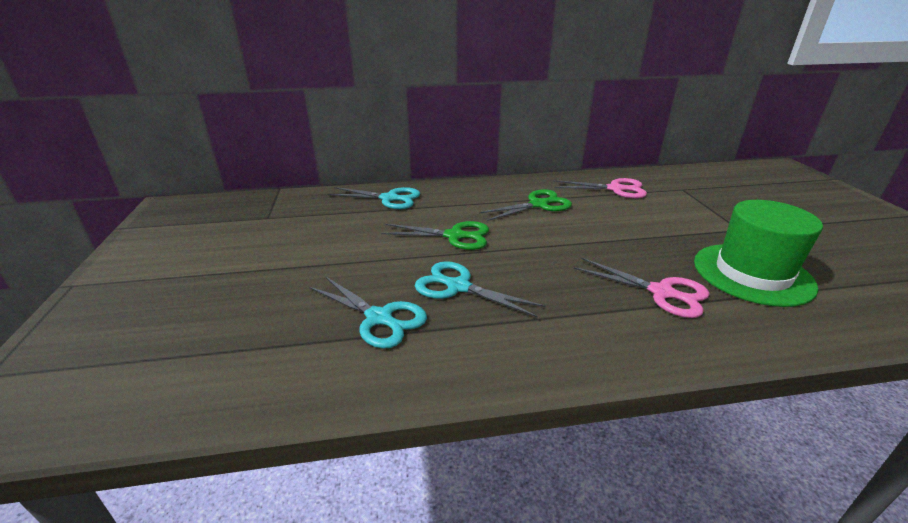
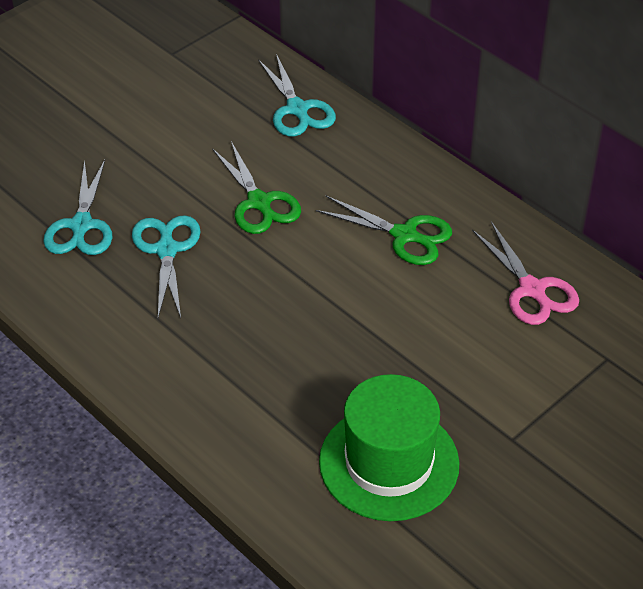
camera: 55 degrees right, 15 degrees up
pink scissors [574,258,710,318] -> none

